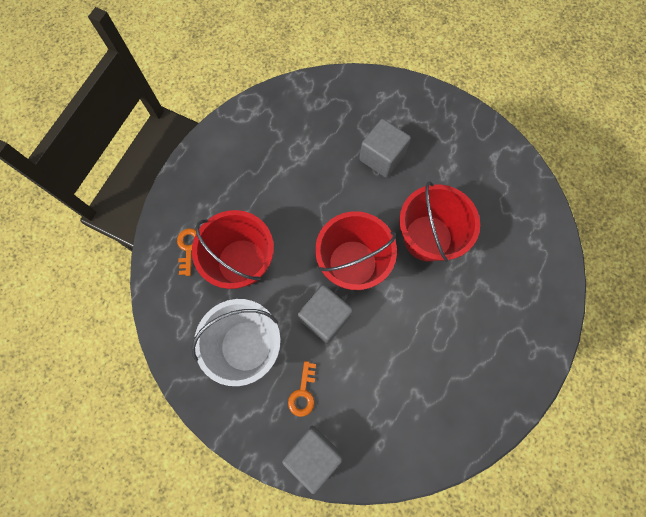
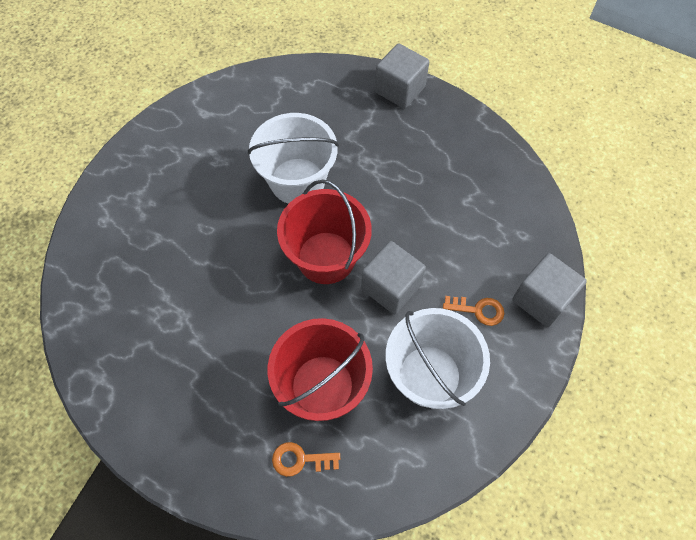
camera: 90 degrees left, 10 degrees down
grey cube [359,119,411,178] -> grey cube moved to [375,44,429,109]
red bucket [399,181,480,262] -> white bucket [248,113,339,204]

